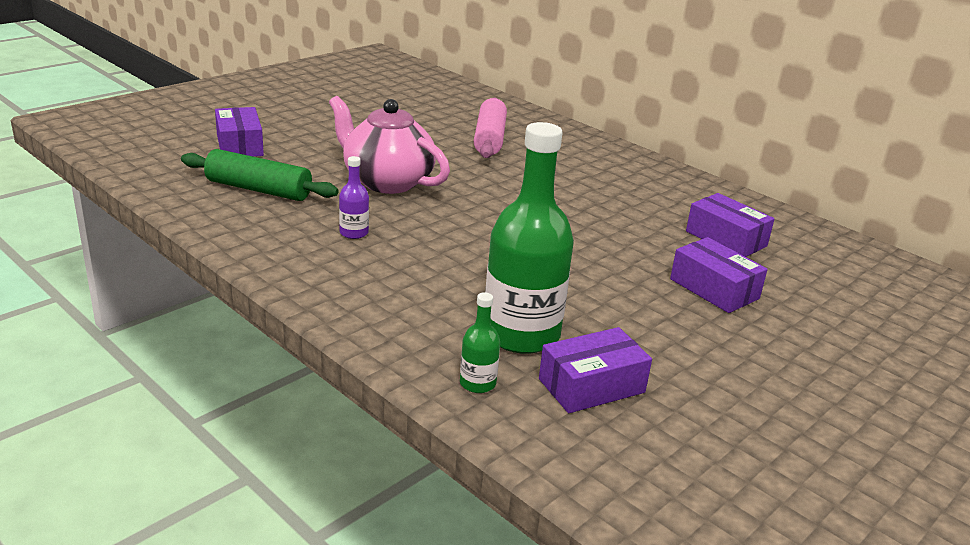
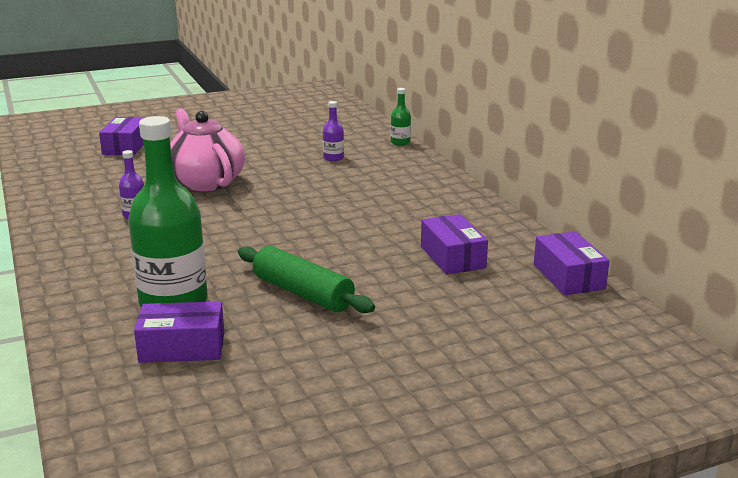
camera: 25 degrees right, 5 degrees down
green rolling pin [181,149,339,201] -> green rolling pin moved to [238,246,375,313]
green bottle [460,292,500,393] -> green bottle moved to [391,88,411,146]
pink rolling pin [474,98,507,158] -> purple bottle [323,101,344,161]
purple box [670,237,768,313] -> purple box moved to [534,231,610,295]

